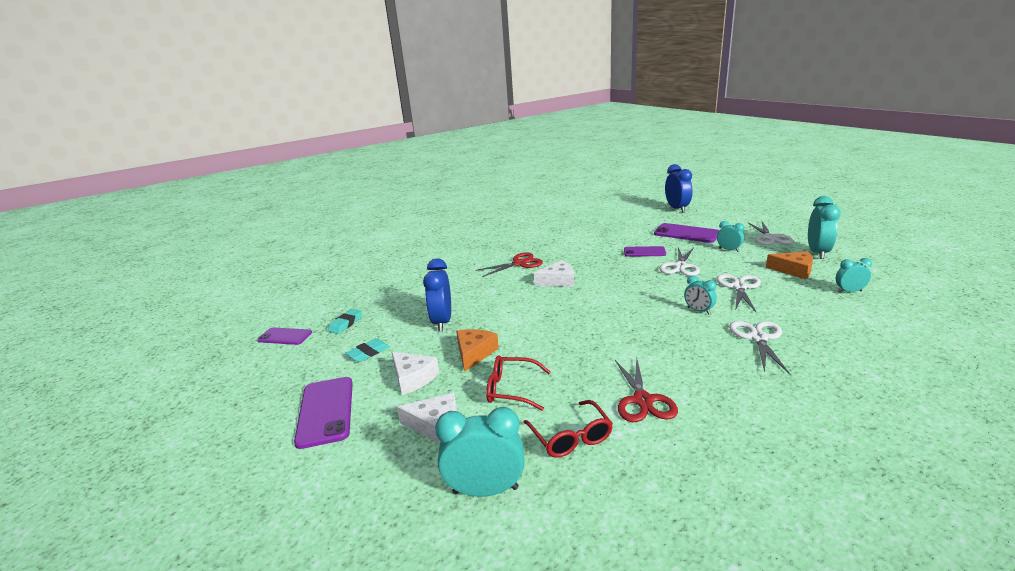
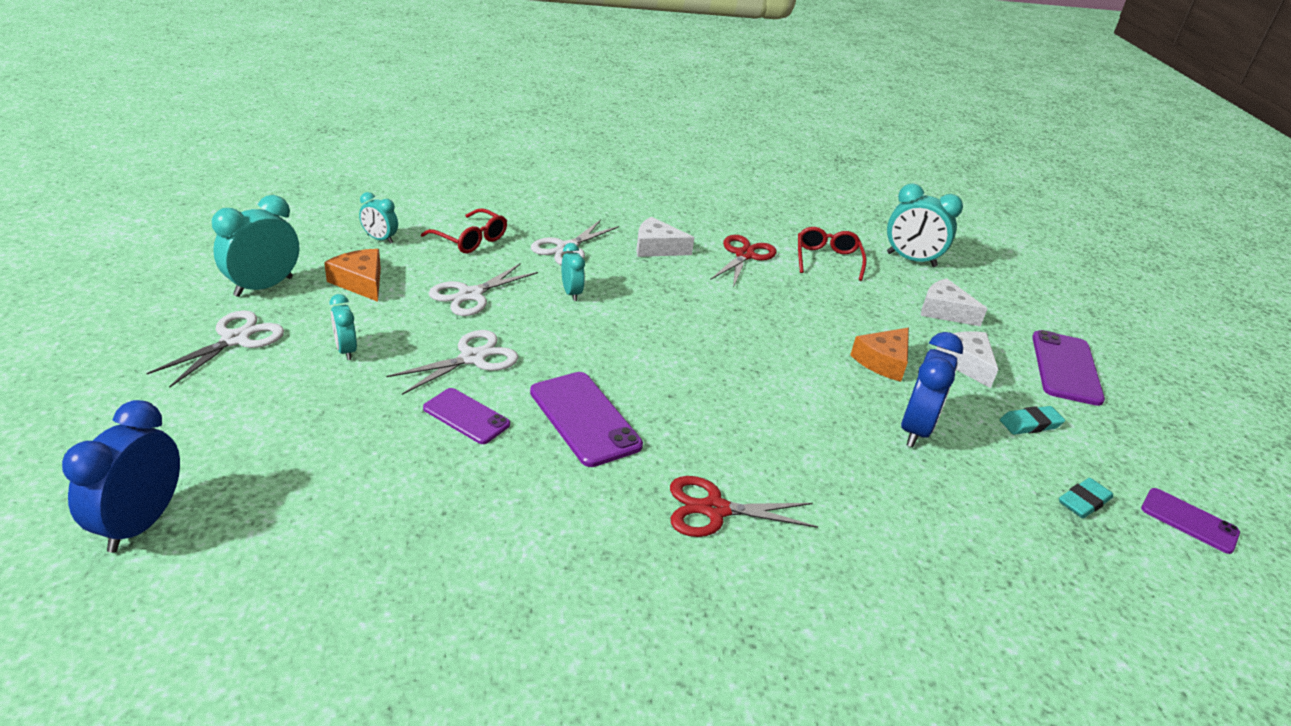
camera: 160 degrees left, 10 degrees up
red glasses [486,355,551,411] -> red glasses moved to [421,208,507,253]
white cheese [534,260,574,287] -> white cheese moved to [636,217,695,257]
purple phone [654,223,719,243] -> purple phone moved to [530,372,643,467]

